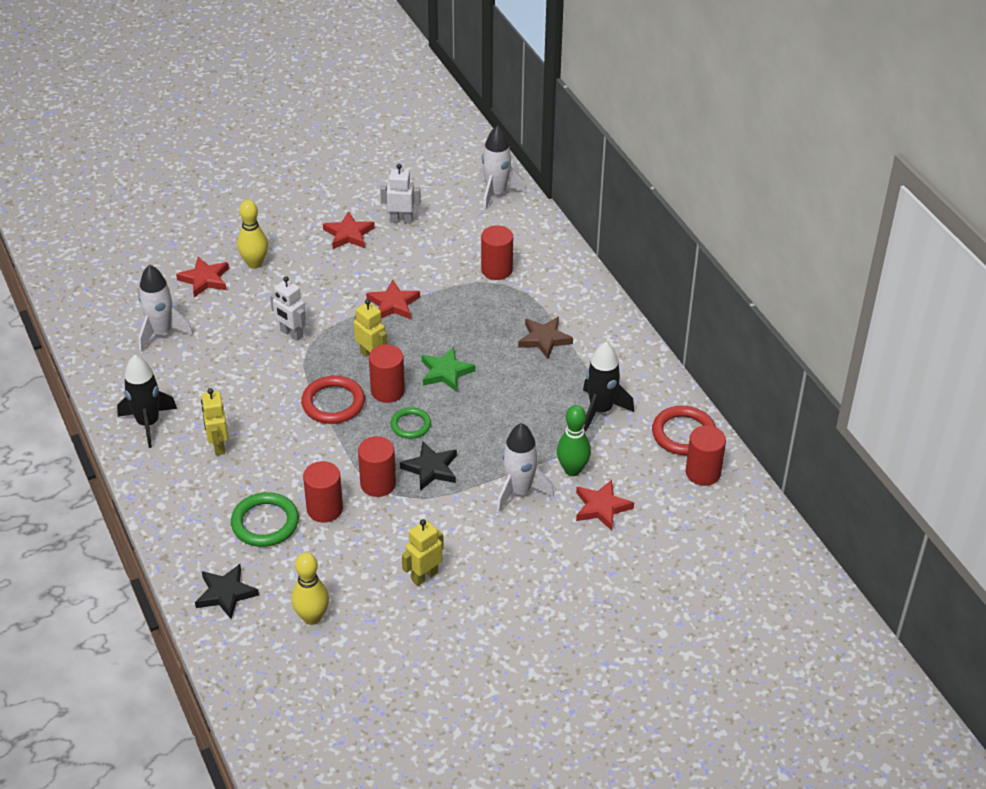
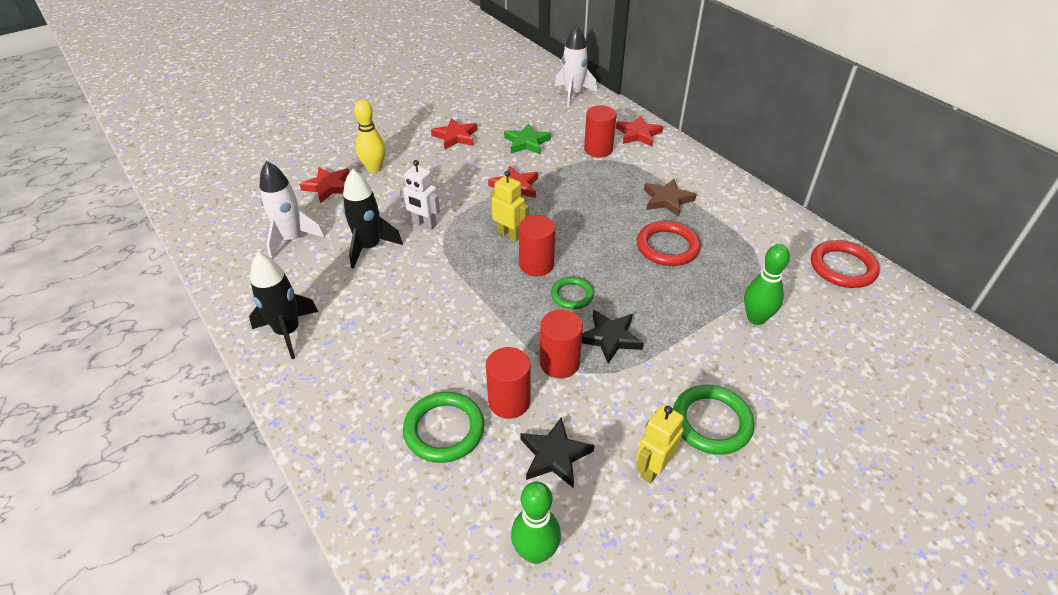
camera: 10 degrees left, 0 degrees up
black star [195,564,259,619] -> black star moved to [521,417,594,488]
yellow robot [201,388,228,455] -> none
yellow bowling pin [292,553,329,625] -> green bowling pin [511,482,561,564]
red ring [301,376,365,424] -> red ring moved to [637,221,700,266]
white robot [380,164,421,223] -> none
green star [422,347,476,392] -> green star moved to [504,123,551,155]
white rocket [496,423,554,512] -> none
red star [576,480,634,531] -> red star moved to [616,116,663,147]
black rocket [583,342,634,431] -> black rocket moved to [343,169,403,269]
red cylinder [686,425,726,486] -> none
none -> green ring [673,385,754,455]

